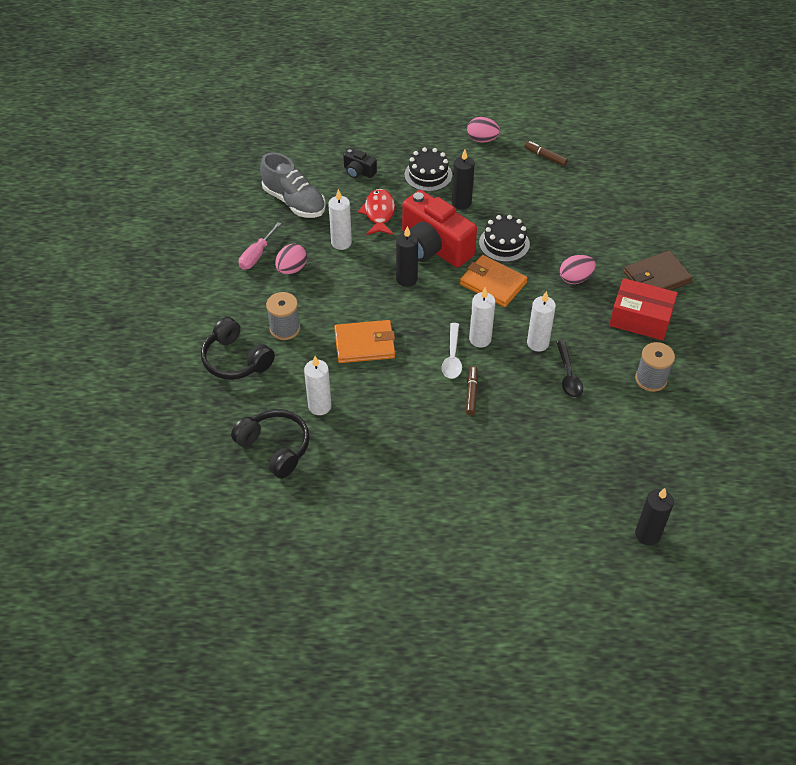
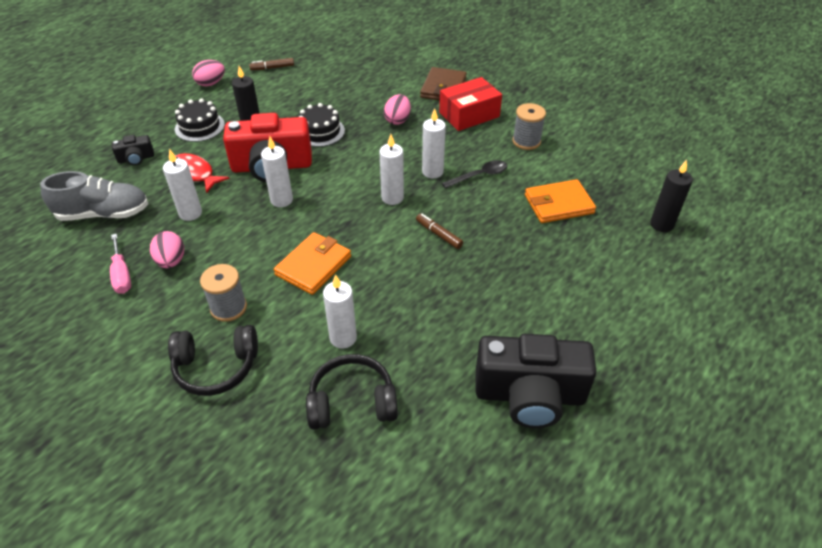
camera: 50 degrees left, 5 degrees down
black candle [396,226,418,287] -> white candle [261,136,293,207]
white spoon [442,323,462,379] -> none
orange wallet [460,255,528,307] -> orange wallet moved to [525,179,596,223]
black spoon [556,340,583,398] -> black spoon turned 60 degrees counterclockwise [442,160,507,189]
none -> black camera [476,334,597,428]

